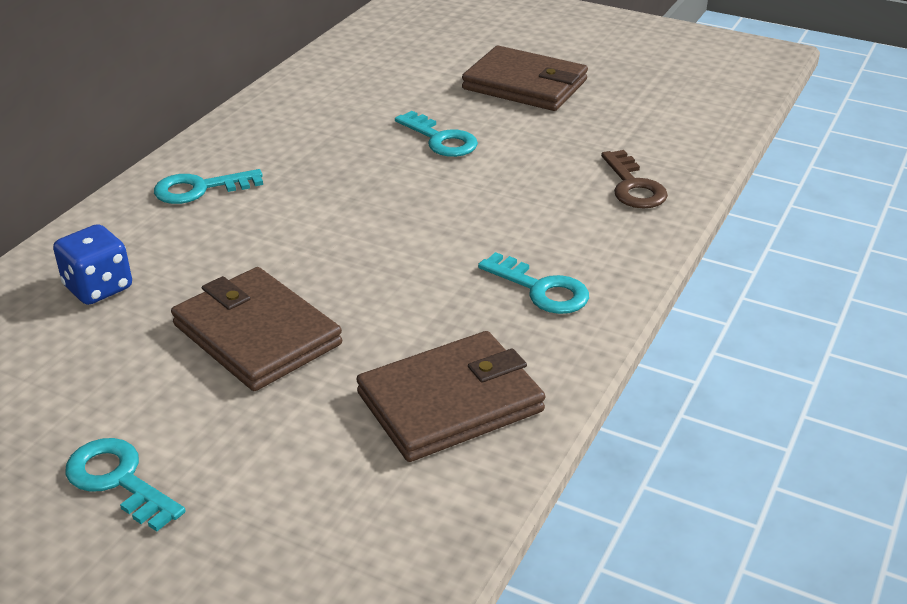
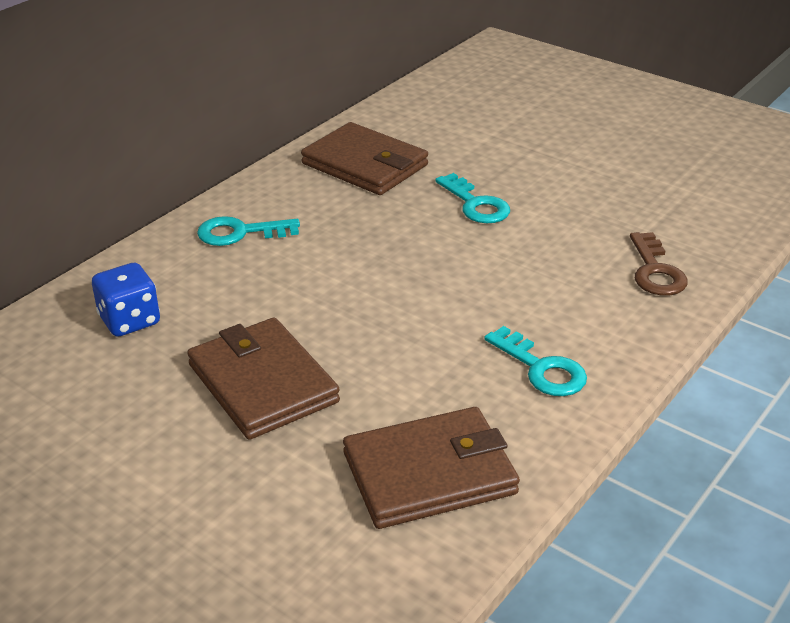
camera: 10 degrees right, 0 degrees up
turquoise key [65,438,186,531] -> none
brown wallet [462,46,588,111] -> brown wallet moved to [301,122,428,195]

